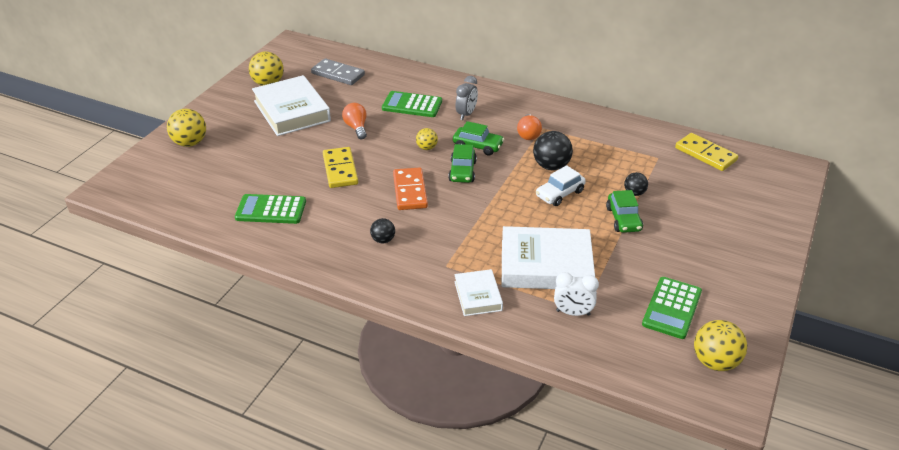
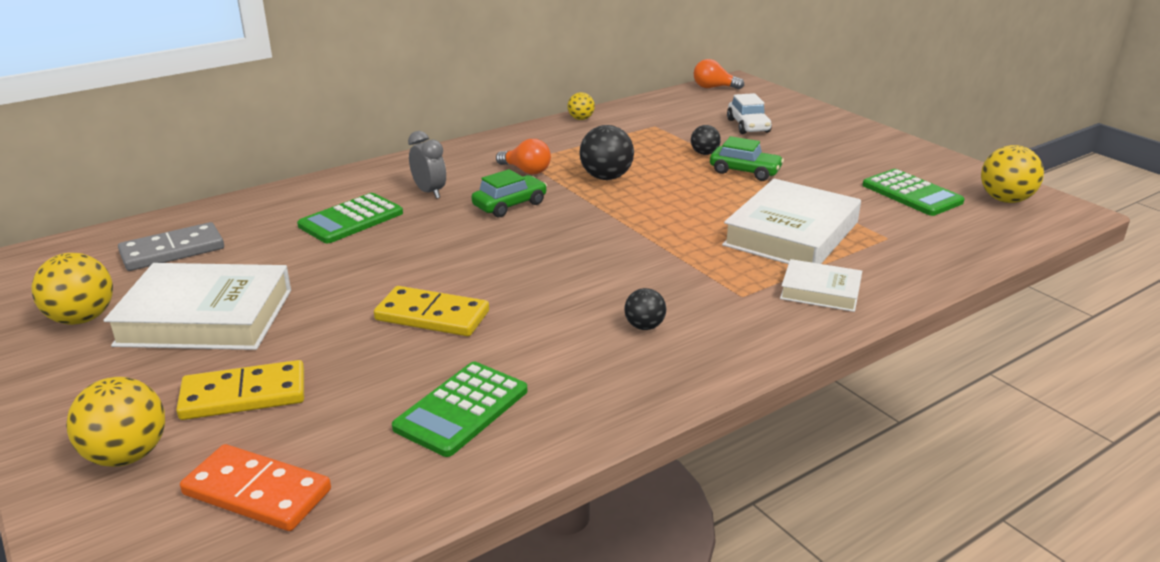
camera: 60 degrees left, 10 degrees down
orange light bulb [342,103,367,139] -> orange light bulb moved to [694,59,744,89]
orange domino [393,167,428,210] -> orange domino moved to [180,444,331,531]
yellow ball [416,128,438,150] -> yellow ball moved to [567,92,595,120]
green car [448,144,477,183] -> none
white car [536,165,586,206] -> white car moved to [727,93,772,134]
white clock [554,272,599,316] -> none
yellow domino [675,133,738,171] -> yellow domino moved to [176,360,304,420]

